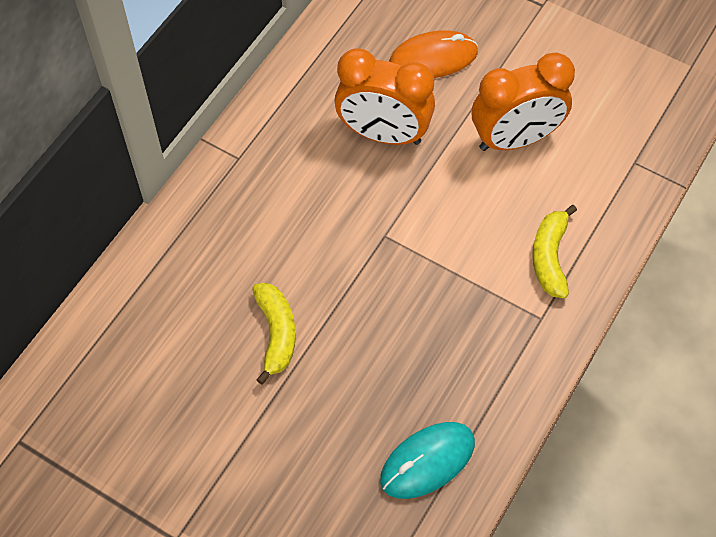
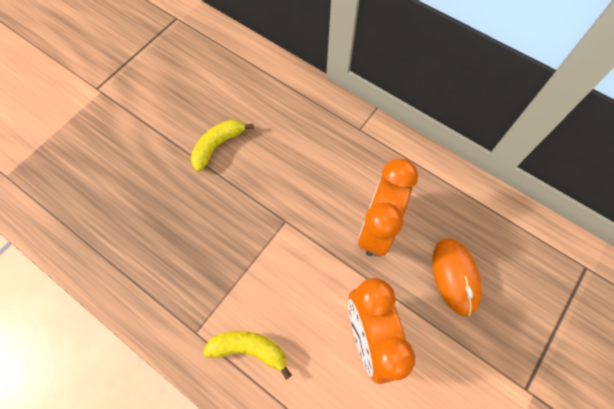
camera: 95 degrees right, 5 degrees up
yellow banana [252,283,296,385] -> yellow banana turned 135 degrees clockwise [191,120,254,172]
turquoise mouse [380,422,475,499] -> none

